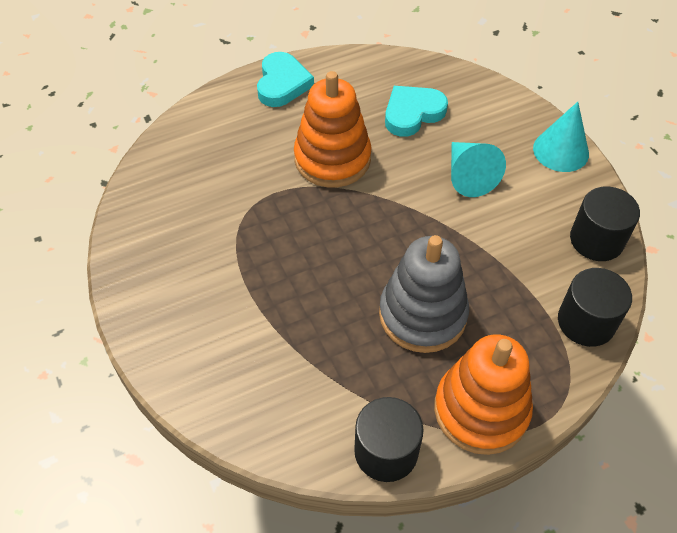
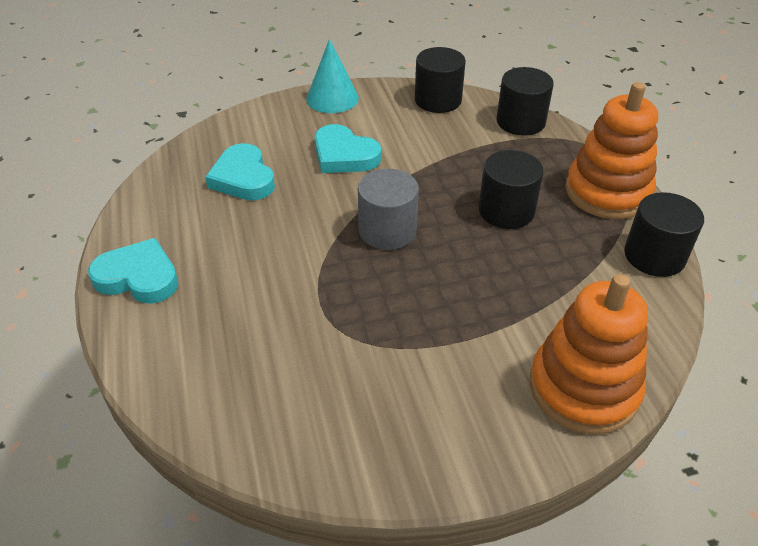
camera: 80 degrees left, 10 degrees down
orange stacking toy [294,71,372,187] -> orange stacking toy moved to [530,274,648,434]
grey stacking toy [379,235,469,353] -> black cylinder [479,150,544,229]
turquoise cone [451,142,506,197] -> turquoise heart [314,124,381,173]
none -> grey cylinder [358,169,419,250]

